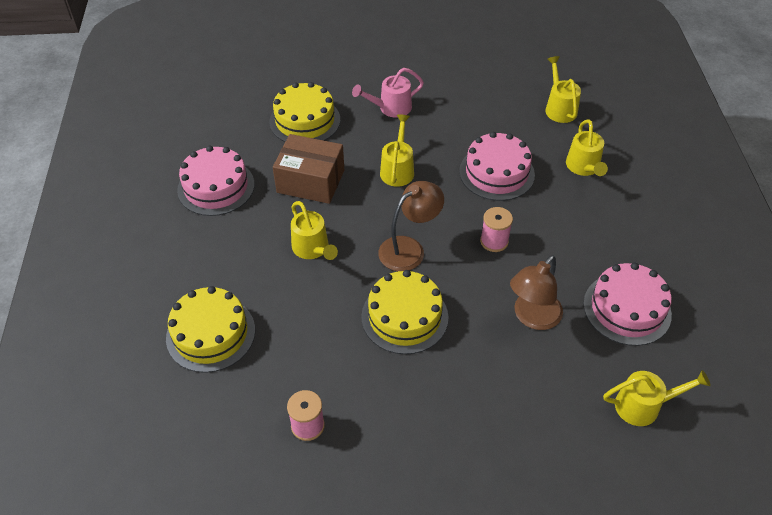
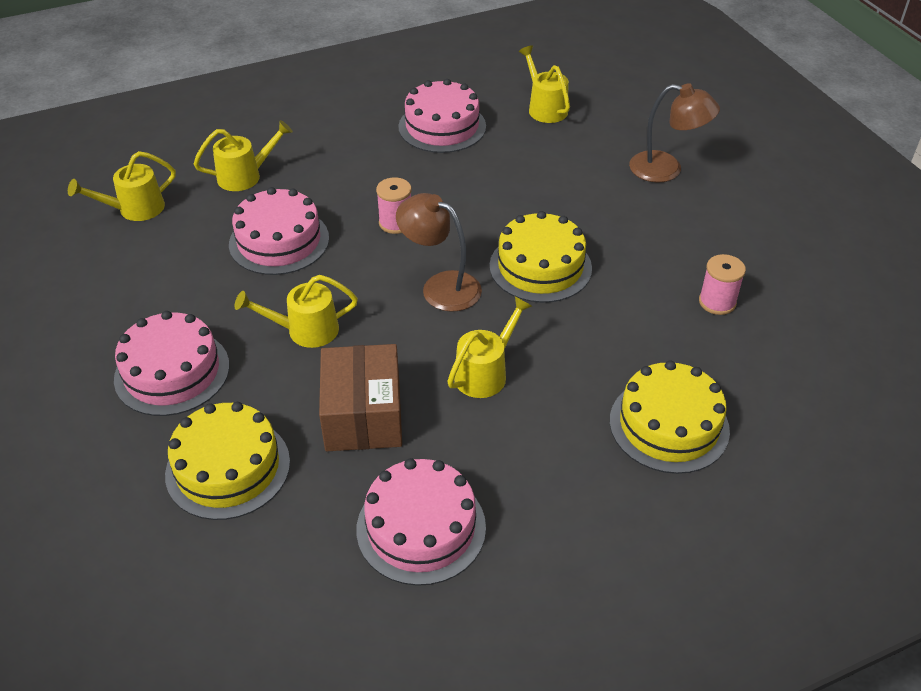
camera: 110 degrees left, 5 degrees down
pink watering can [352,68,424,118] -> pink cake [114,311,229,416]
brown lamp [510,255,563,330] -> brown lamp moved to [629,83,720,182]

